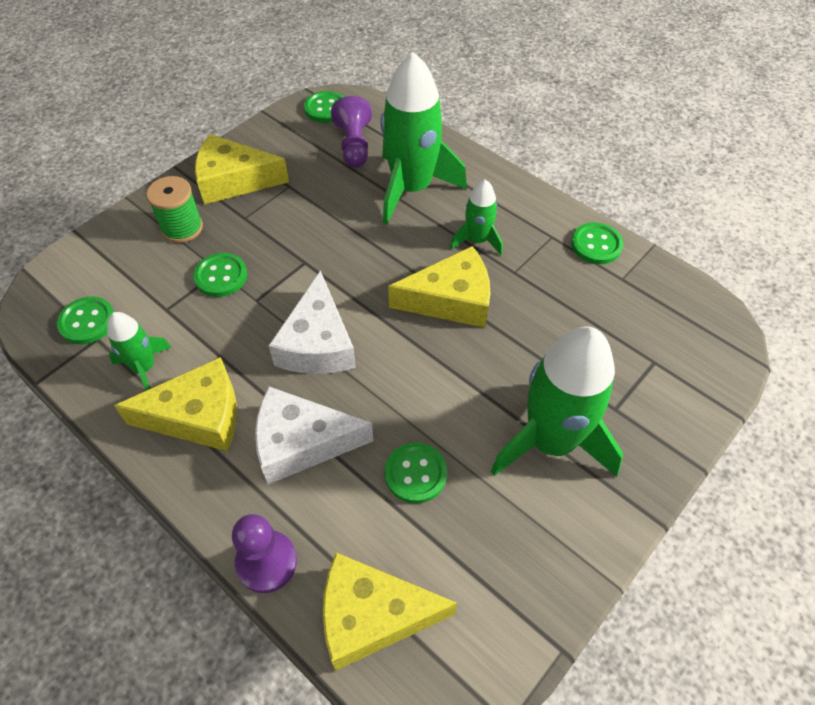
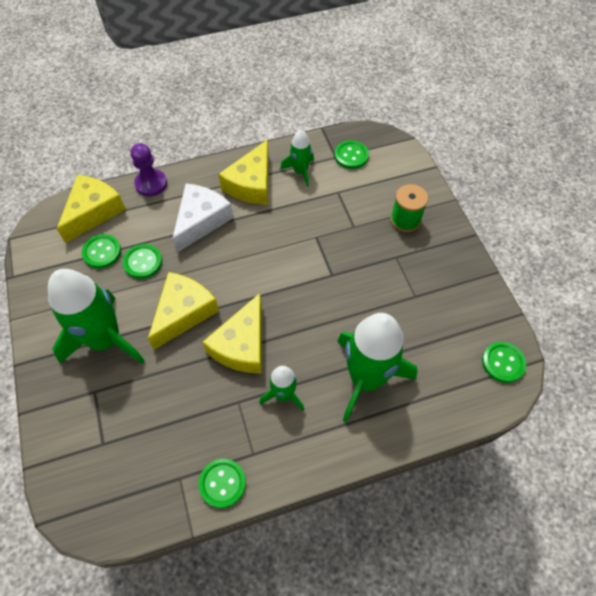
camera: 120 degrees right, 5 degrees up
green button [193,253,247,297] -> green button moved to [82,234,121,268]
yellow cheese [195,134,289,205] -> yellow cheese moved to [148,272,219,350]
white cheese [268,270,356,374] -> none
purple pawn [331,96,372,168] -> none

